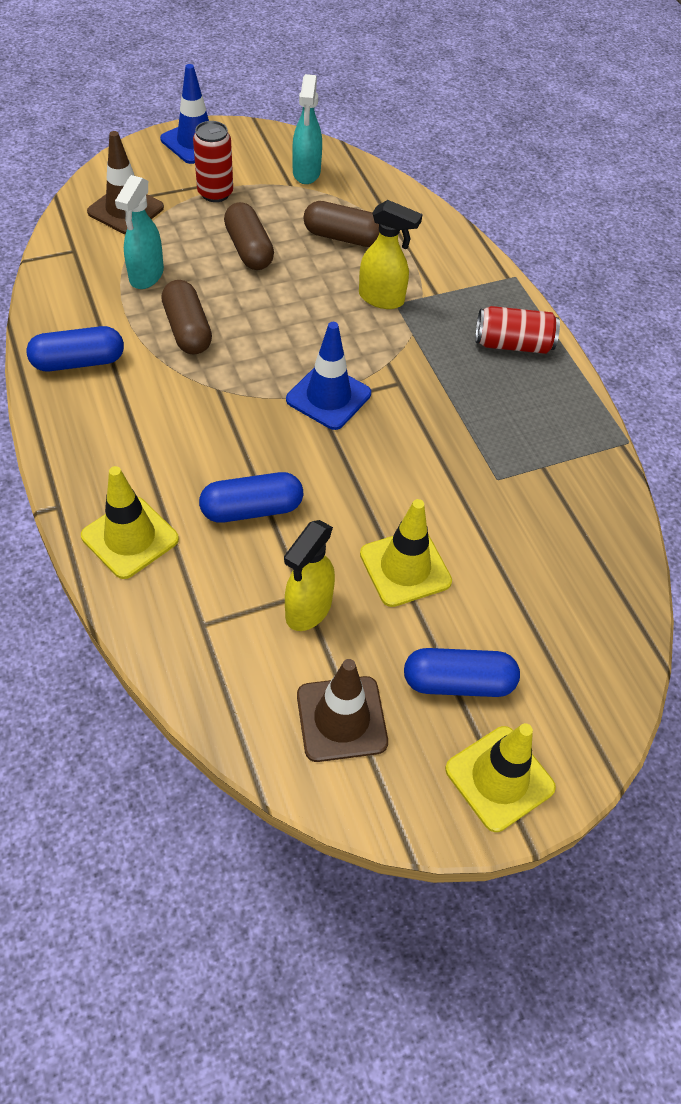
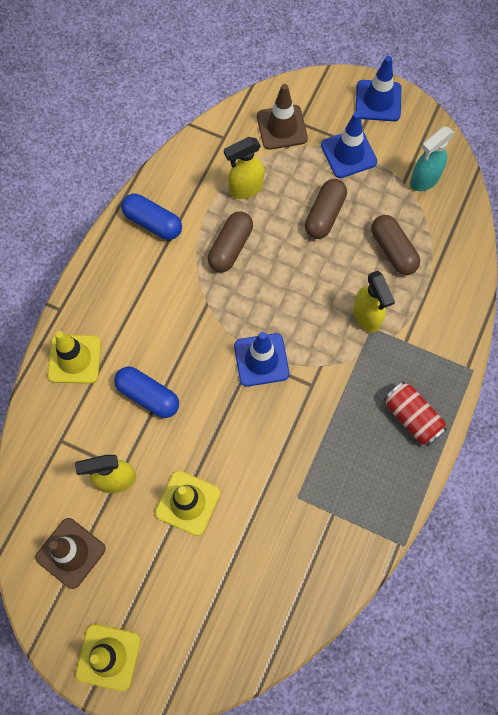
camera: 50 degrees right, 15 degrees up
turquoise spray bottle [115,175,164,289] -> yellow spray bottle [224,137,264,199]
red can [193,121,233,202] -> blue traffic cone [321,112,377,178]
blue capsule [404,648,520,697] -> none

